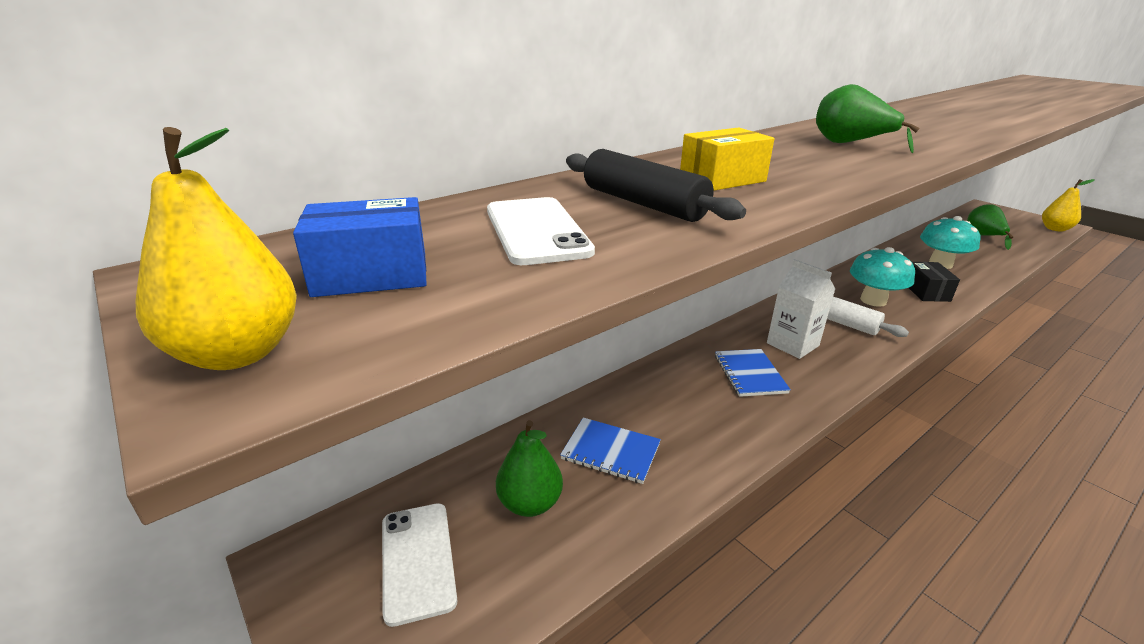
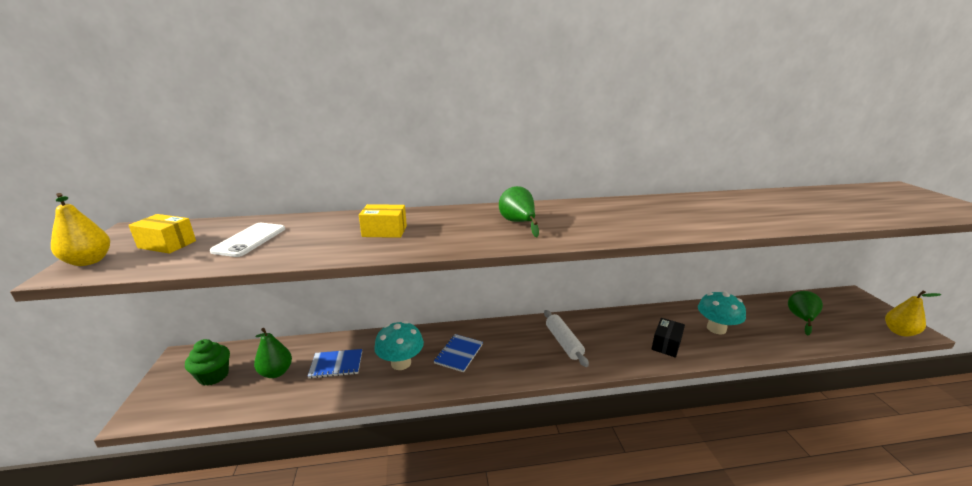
camera: 30 degrees right, 5 degrees down
blue box [293,197,427,297] -> yellow box [128,214,196,254]
white phone [382,503,458,627] -> green cupcake [185,339,230,386]
blue notebook [560,418,661,484] -> blue notebook turned 60 degrees counterclockwise [308,349,362,378]
black rolling pin [566,149,746,222] -> none
white carton [767,259,835,359] -> none
turquoise mushroom [850,247,915,307] -> turquoise mushroom moved to [374,321,424,370]

